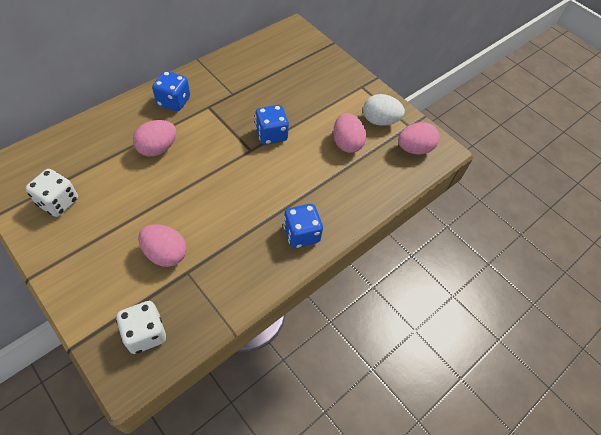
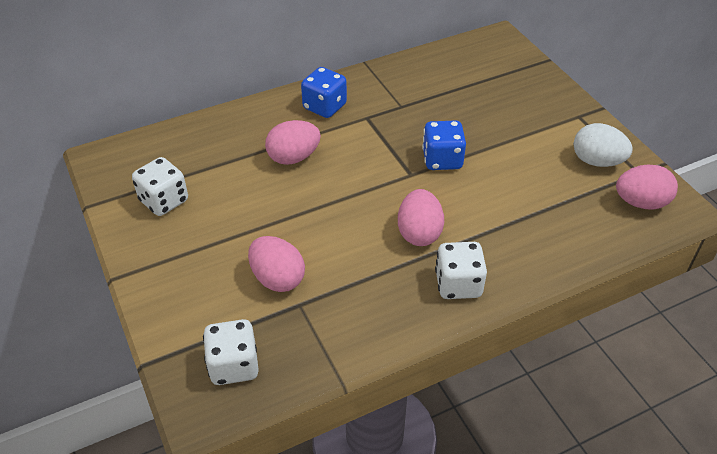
camera: 20 degrees right, 10 degrees down
blue dice [283,204,323,248] -> white dice [435,242,487,299]
pink egg [333,113,366,153] -> pink egg moved to [398,189,444,246]

